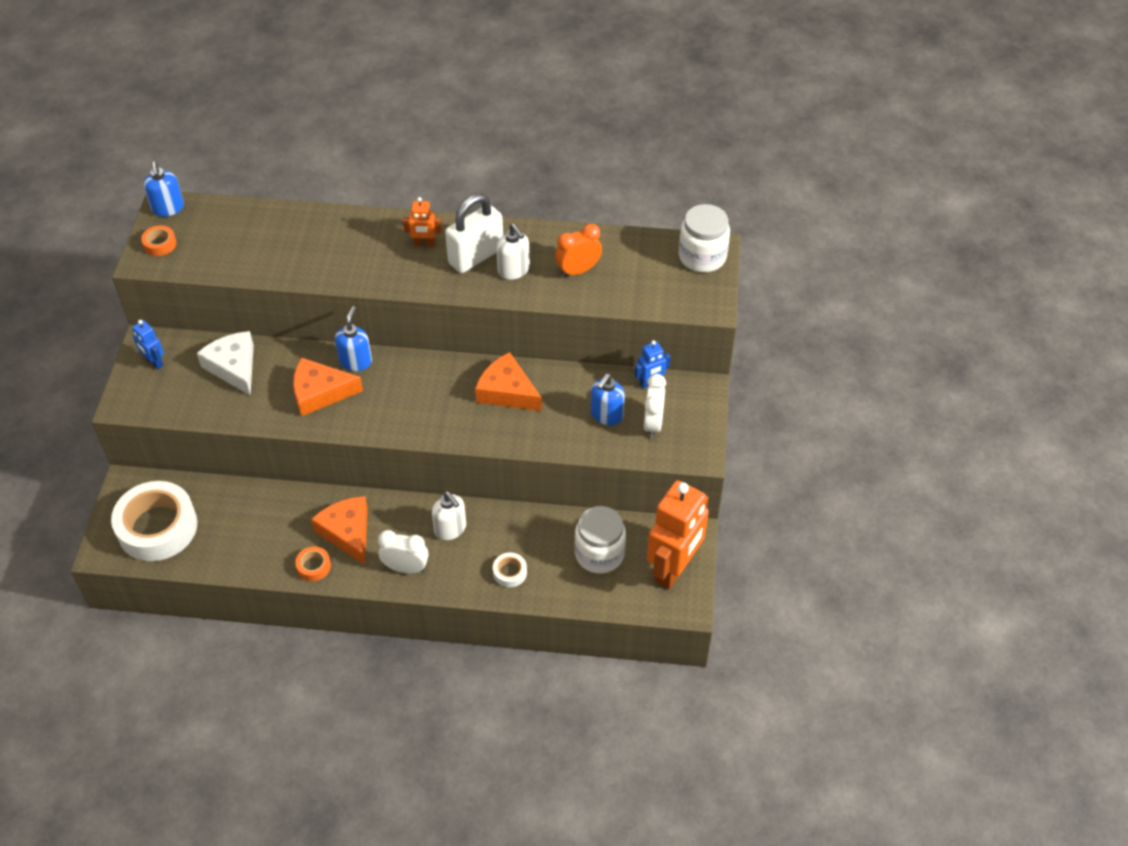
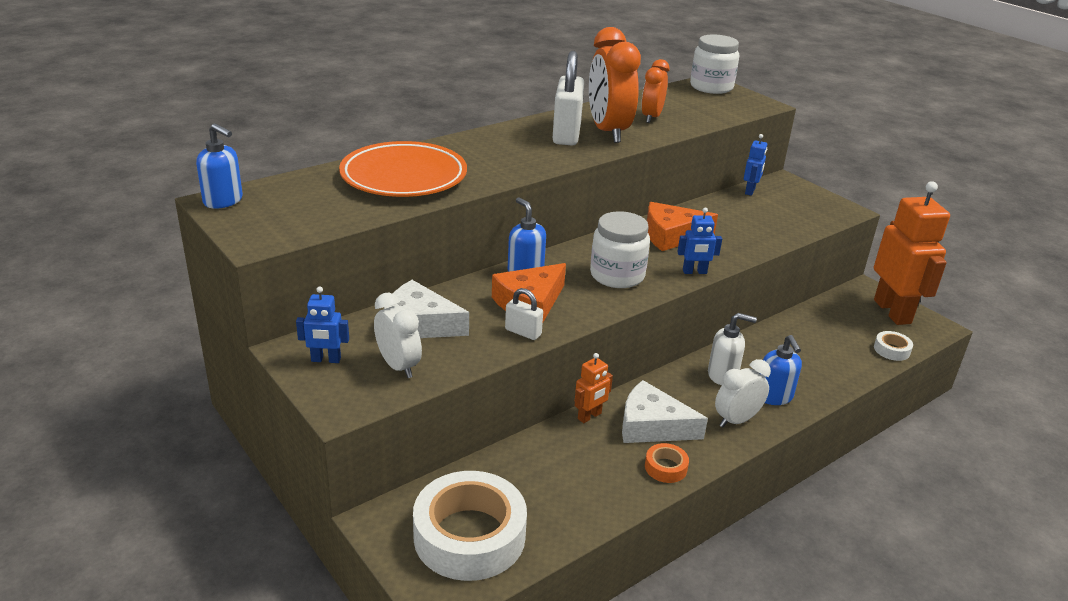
camera: 45 degrees left, 20 degrees down
orange tape [141,225,176,256] -> none
orange cheese [311,496,368,565] -> white cheese [622,380,708,443]
orange robot [403,197,441,247] -> orange robot moved to [575,353,613,423]
white tape [493,553,527,587] -> white tape moved to [874,331,913,361]
white soap dispenser [496,224,530,280] -> orange clock [589,27,641,143]
white jar [575,506,626,574] -> white jar moved to [590,211,650,288]
blue soap dispenser [591,374,625,425] -> blue soap dispenser moved to [761,335,802,405]
white clock [644,374,666,438] -> white clock moved to [374,293,422,378]
none -> orange plate [339,141,467,197]
none -> white padlock [505,288,543,340]
none -> blue robot [678,208,722,274]

